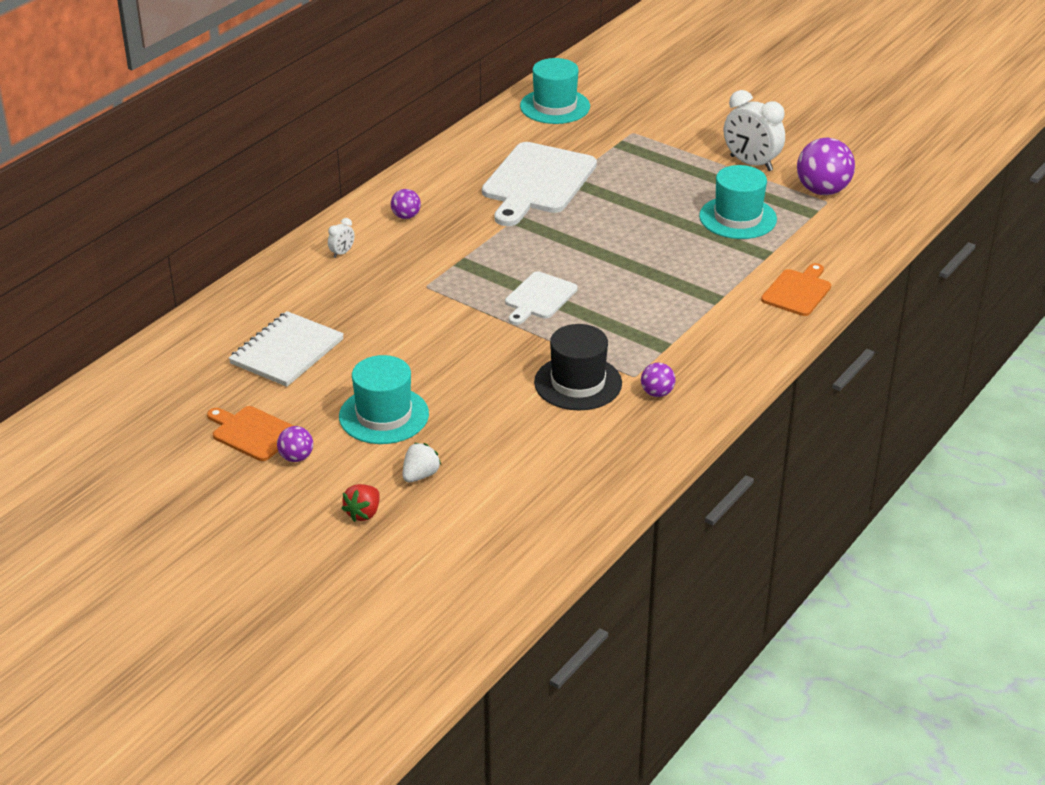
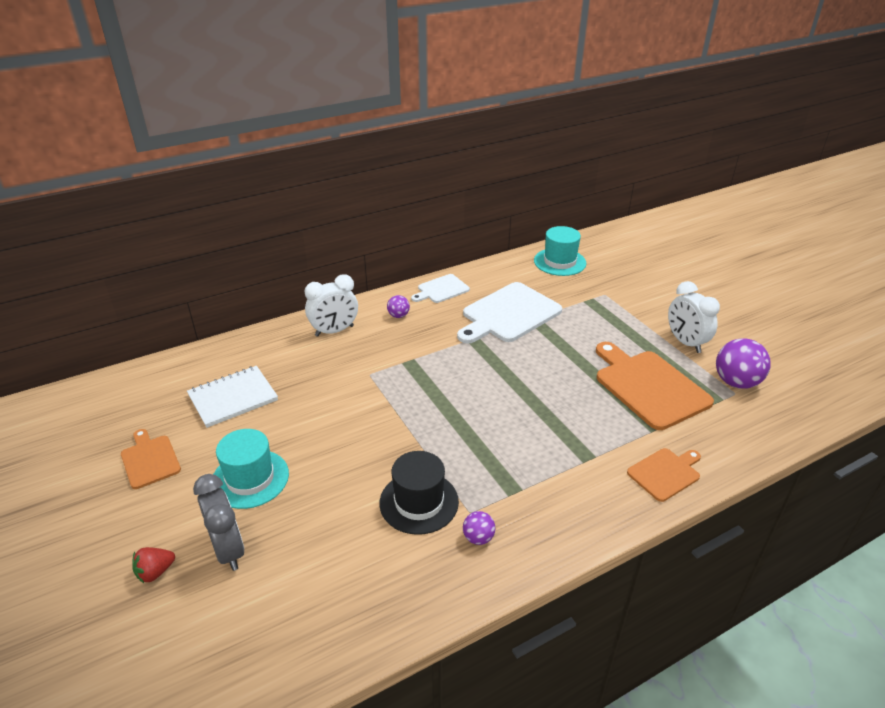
camera: 25 degrees right, 0 degrees up
purple ball [277,426,313,462] -> none
white clock [328,218,355,258] -> white clock [305,274,358,337], size x2.22
white strawberry [402,443,441,482] -> grey clock [193,474,244,571]
white cutting board [505,271,578,325] -> white cutting board moved to [411,274,470,303]
turquoise hat [699,165,777,239] -> orange cutting board [596,342,714,430]

